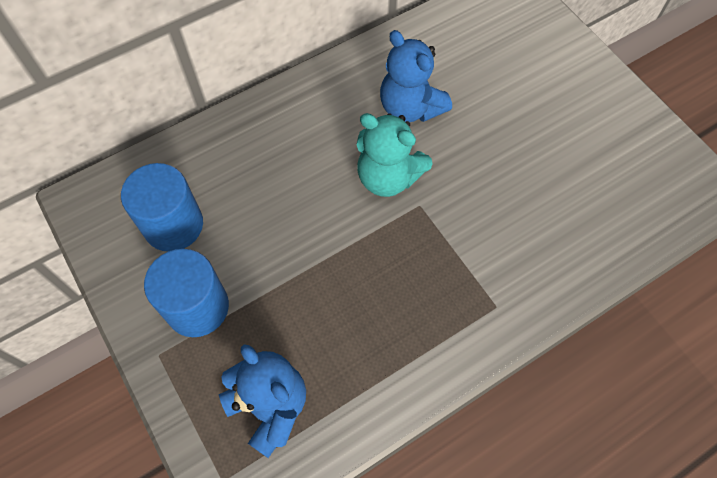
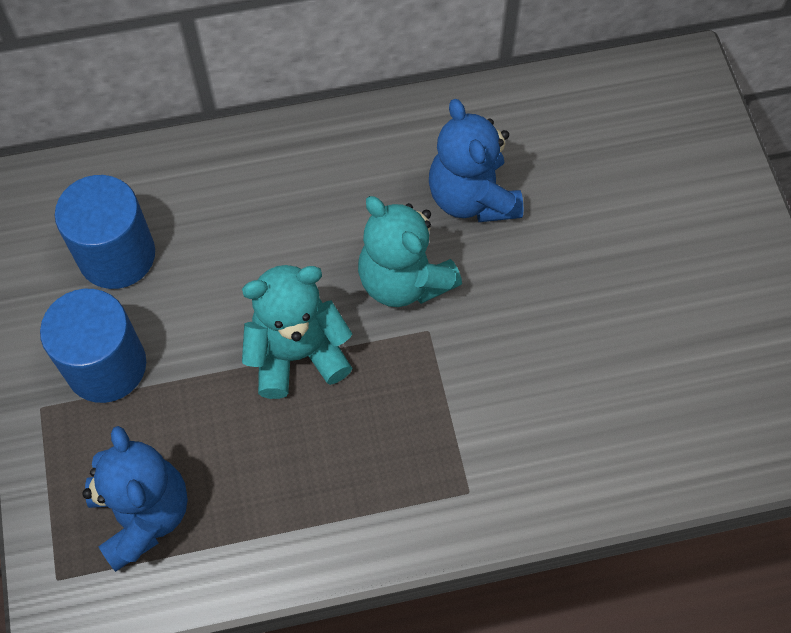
camera: 20 degrees right, 0 degrees up
none -> turquoise teddy bear [242,265,352,399]

